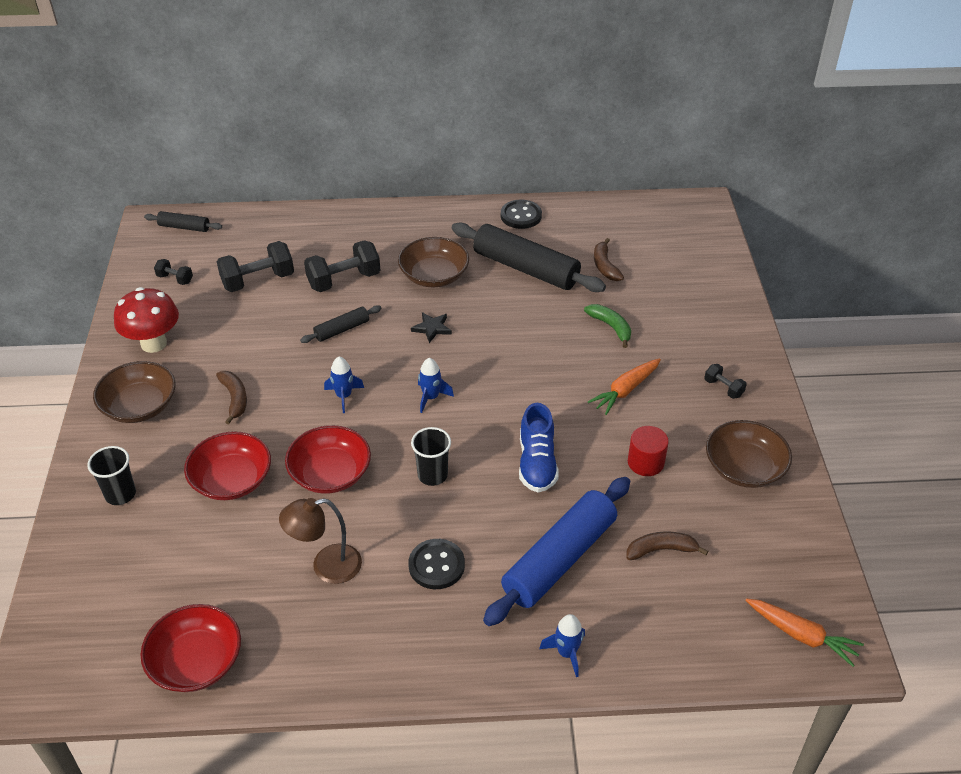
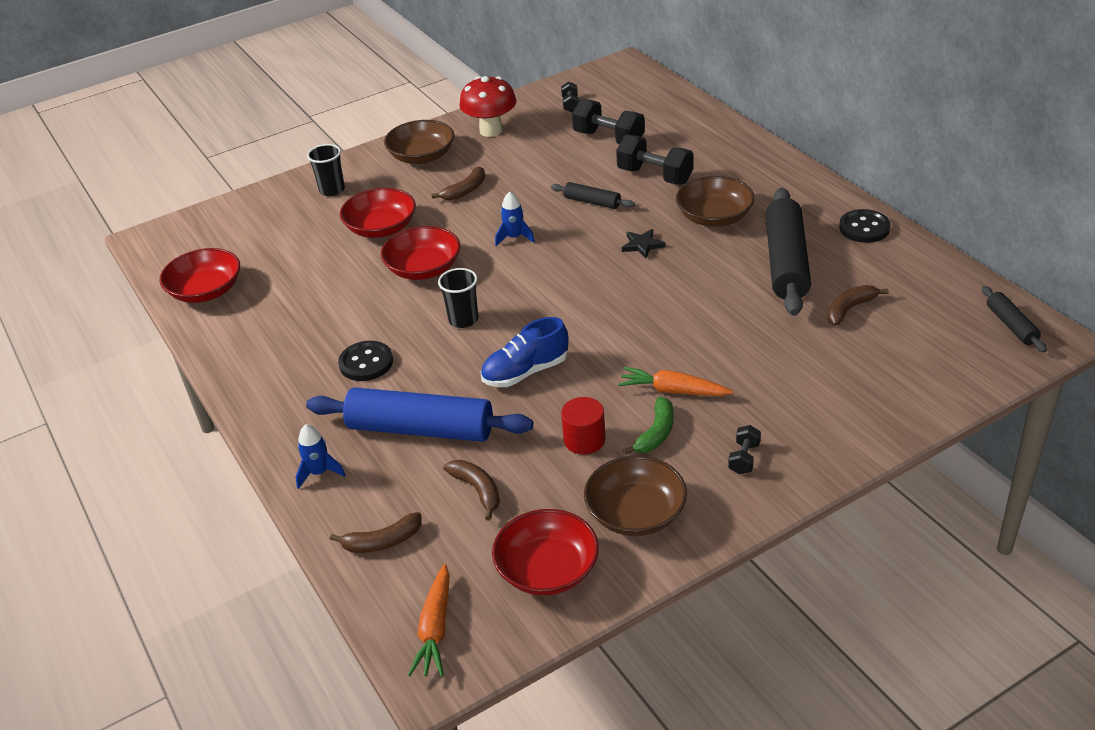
camera: 65 degrees right, 5 degrees down
black rolling pin [144,211,222,232] -> black rolling pin moved to [982,286,1047,352]
brown lamp [279,498,362,584] -> none
blue rocket [418,358,454,413] -> none
green banana [584,304,631,348] -> green banana moved to [623,397,674,455]
none -> brown banana [330,512,422,553]
none -> red bowl [492,509,599,595]

